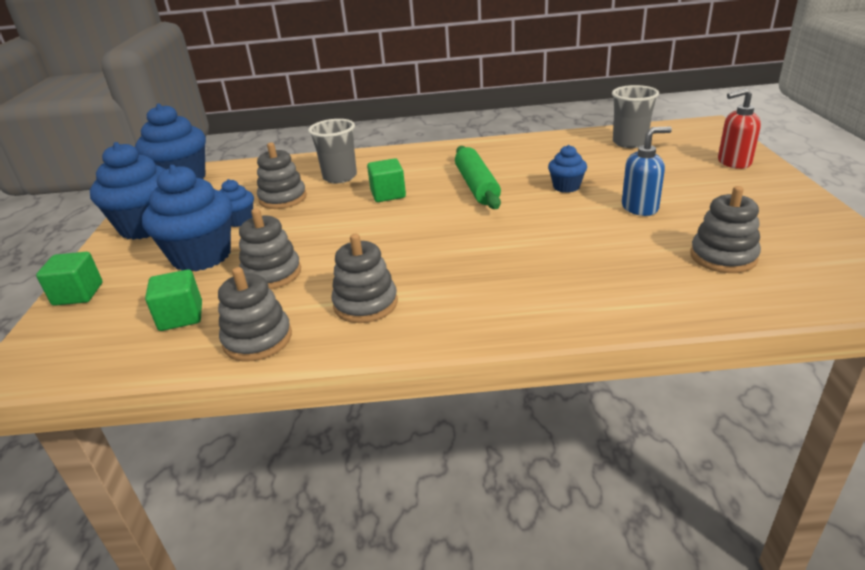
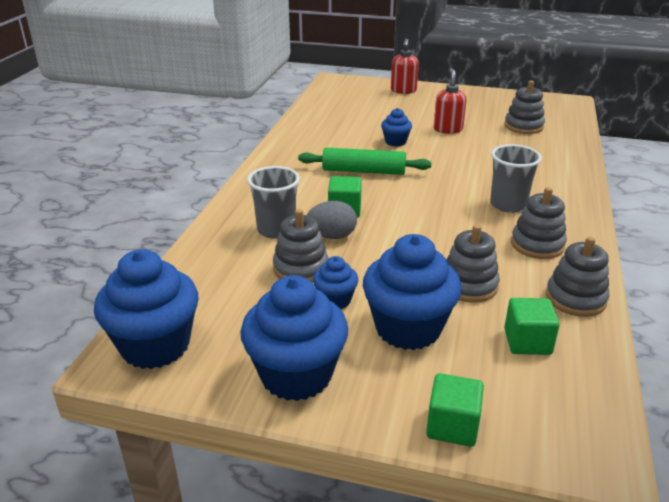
camera: 75 degrees left, 0 degrees up
grey cup [612,85,659,148] -> grey cup moved to [490,144,542,213]
blue soap dispenser [622,127,672,216] -> red soap dispenser [434,68,467,134]
none -> grey egg [307,201,357,239]

